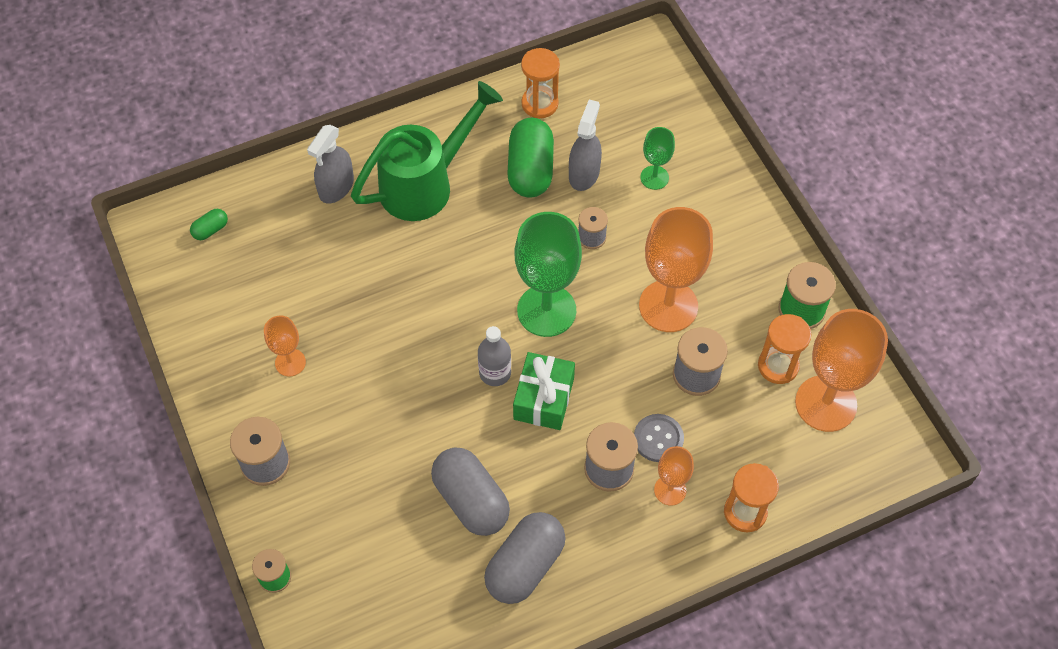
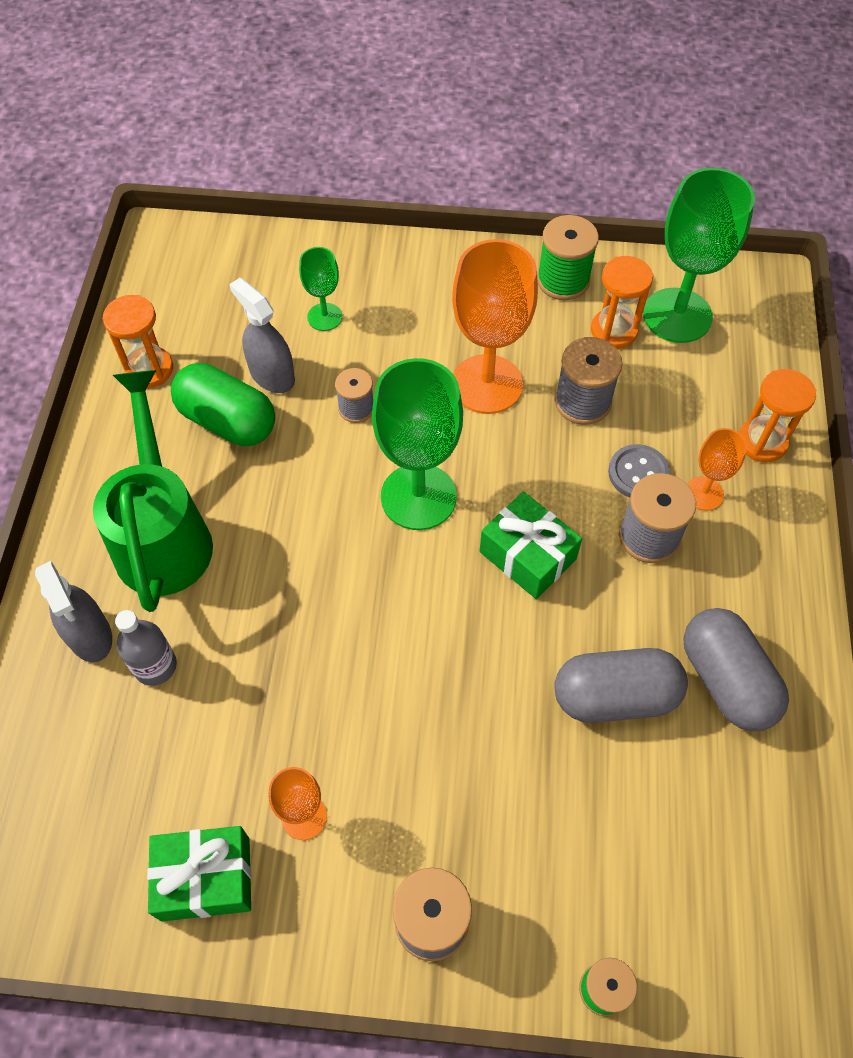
camera: 60 degrees left, 0 degrees up
green capsule [190,209,228,240] -> none
grey bottle [478,326,511,386] -> grey bottle moved to [115,610,177,686]
orange goblet [795,309,888,432] -> green goblet [643,168,755,343]
none -> green gift [147,826,251,921]

